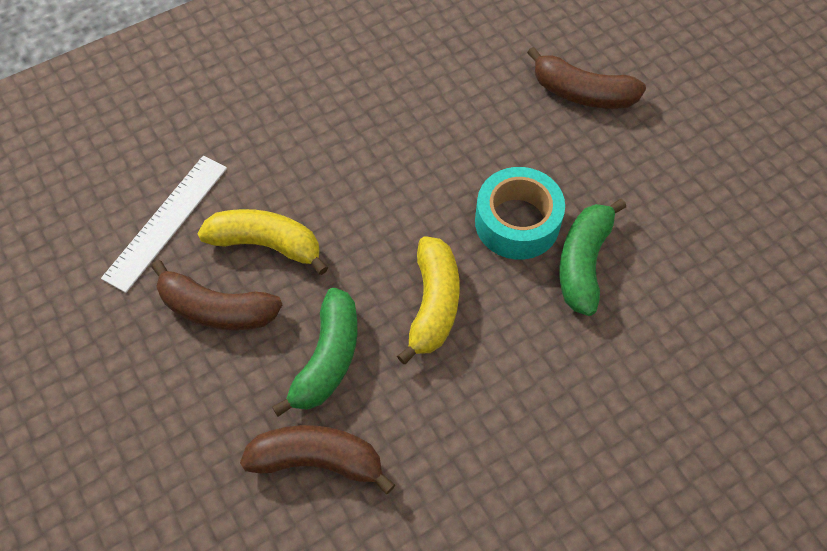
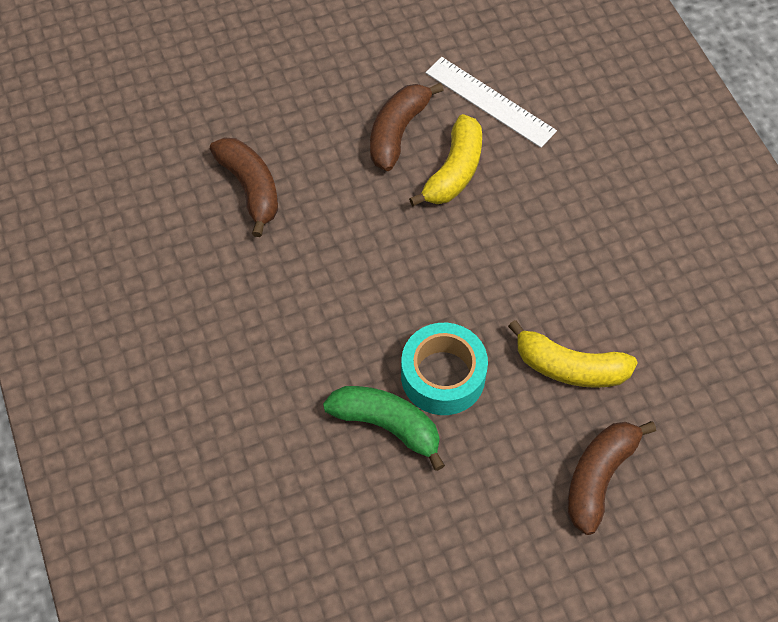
camera: 100 degrees right, 0 degrees up
brown banana [240,425,395,494] -> brown banana turned 45 degrees counterclockwise [210,137,278,237]
green banana [272,288,357,417] -> none
yellow banana [397,236,459,364] -> yellow banana moved to [508,320,637,388]

